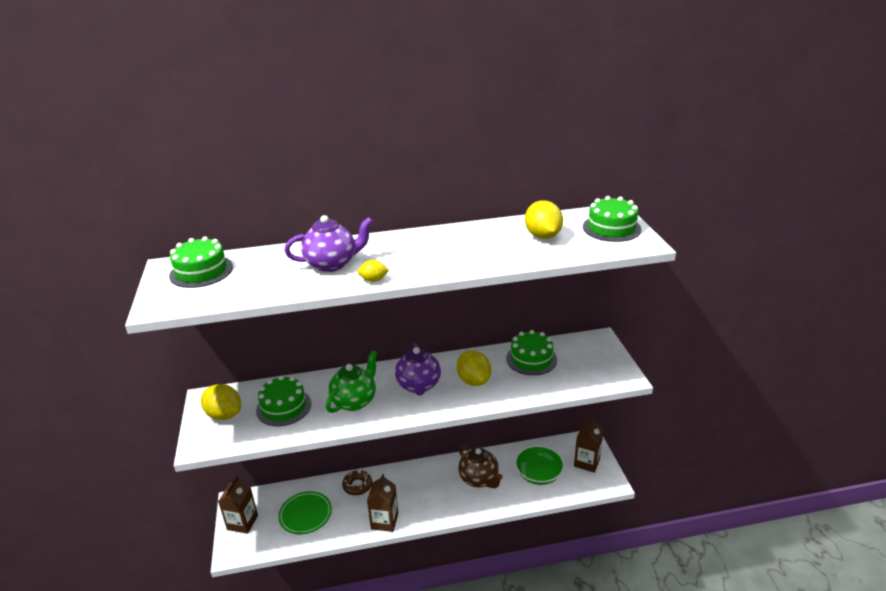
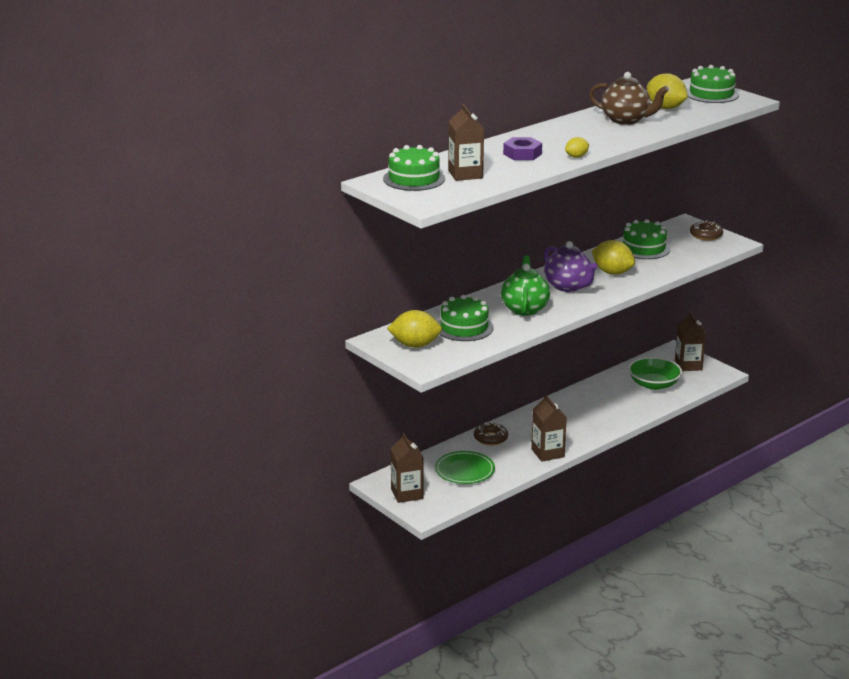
camera: 30 degrees left, 5 degrees down
purple teapot [284,215,373,272] -> purple nut [503,137,542,160]
brown teapot [458,444,503,488] -> brown teapot moved to [589,72,669,125]
none -> brown carton [448,104,484,181]
none -> brown donut [690,221,723,240]

